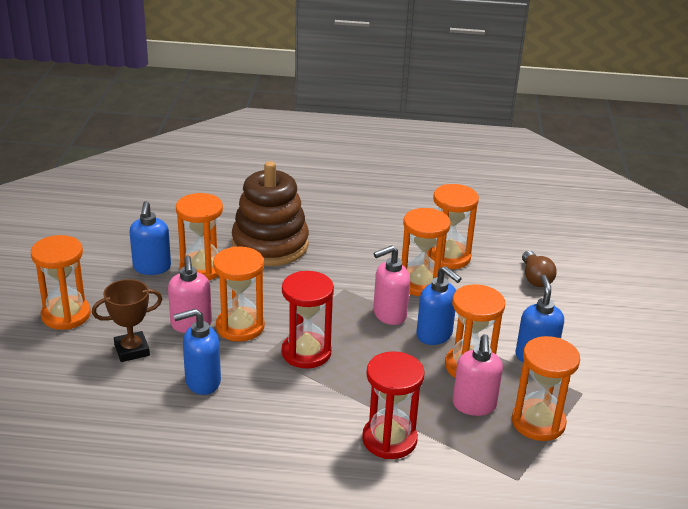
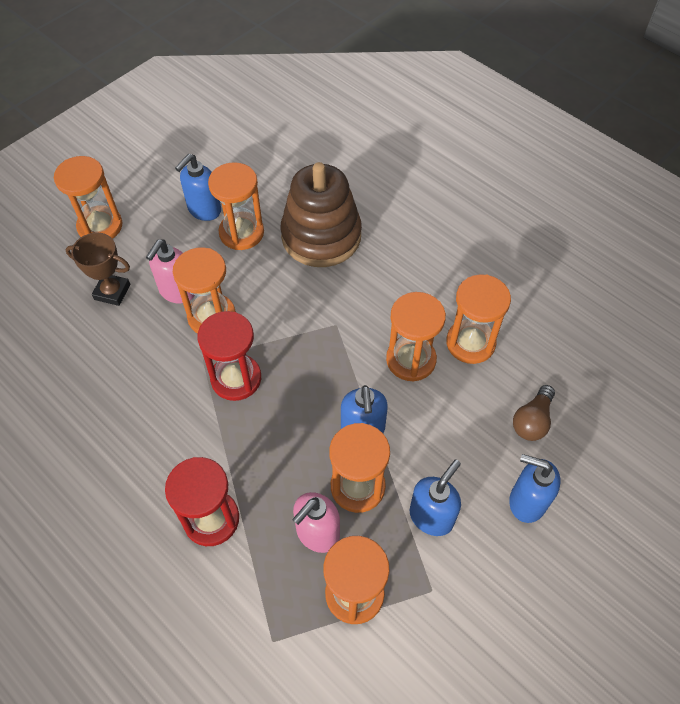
camera: 40 degrees right, 25 degrees up
blue soap dispenser [174,309,221,395] -> blue soap dispenser moved to [509,454,561,523]
pink soap dispenser [373,246,410,325] -> none

